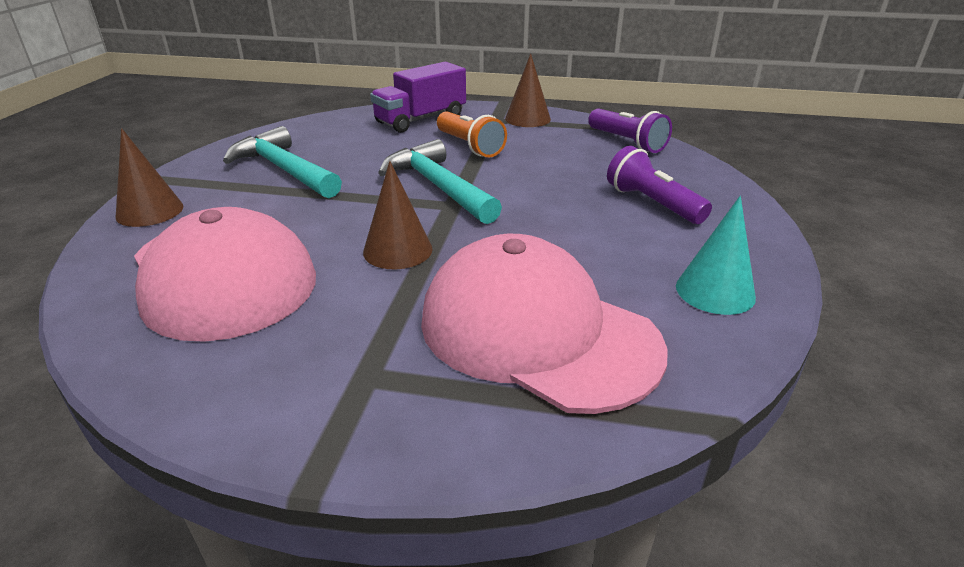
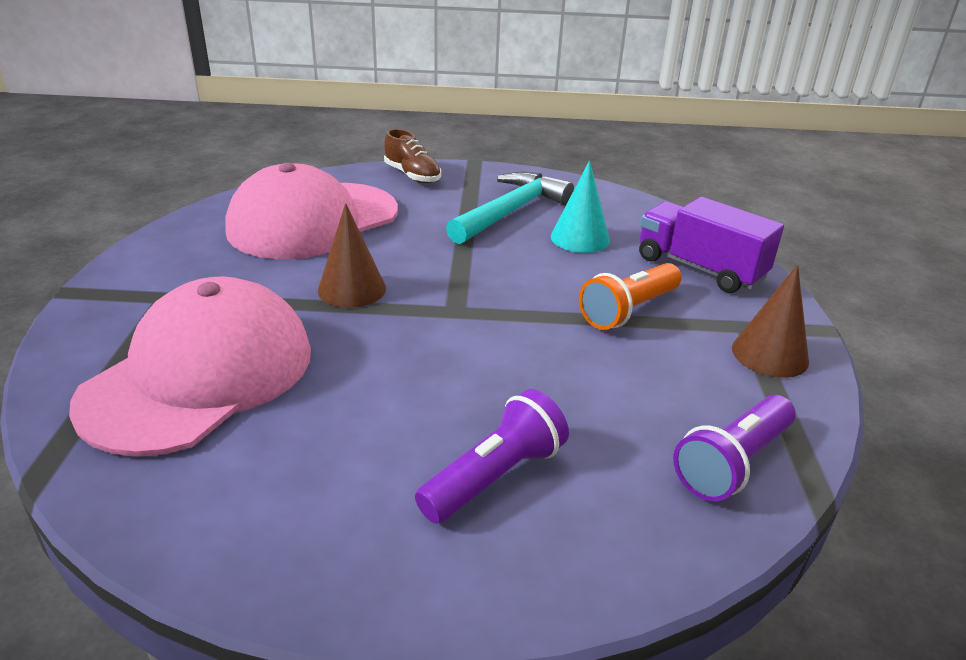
camera: 80 degrees right, 0 degrees up
brown cone [115,128,183,227] -> brown shoe [384,129,441,183]
turquoise hammer [378,139,502,224] -> none
turquoise cone [676,196,756,315] -> turquoise cone moved to [551,160,610,253]

